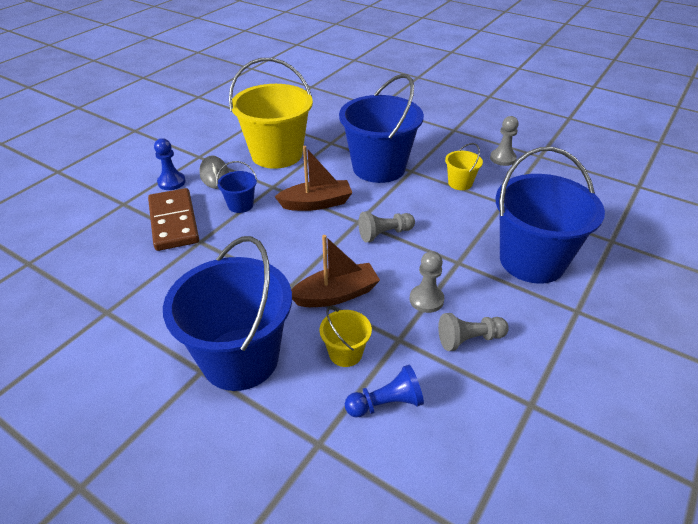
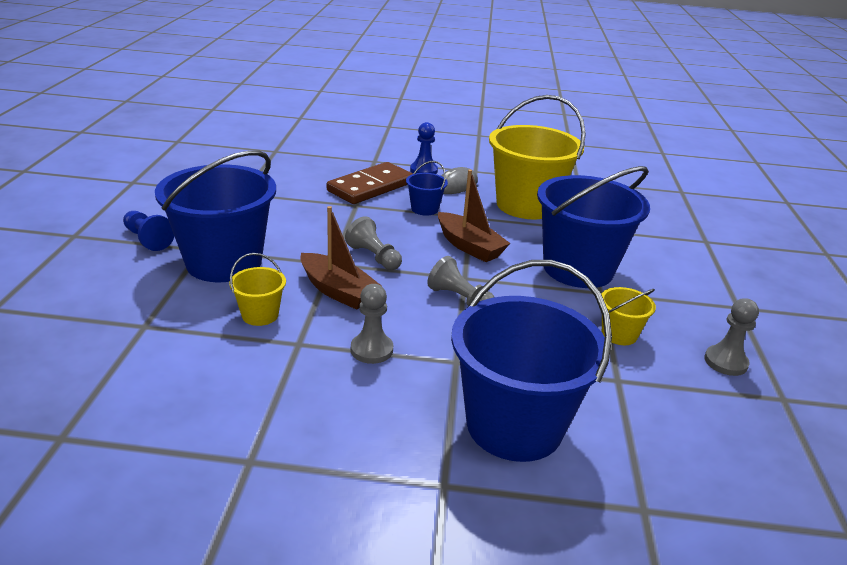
camera: 60 degrees right, 10 degrees down
blue pawn [345,365,424,417] -> blue pawn moved to [123,211,174,251]
grey pawn [438,313,509,351] -> grey pawn moved to [345,216,402,270]

